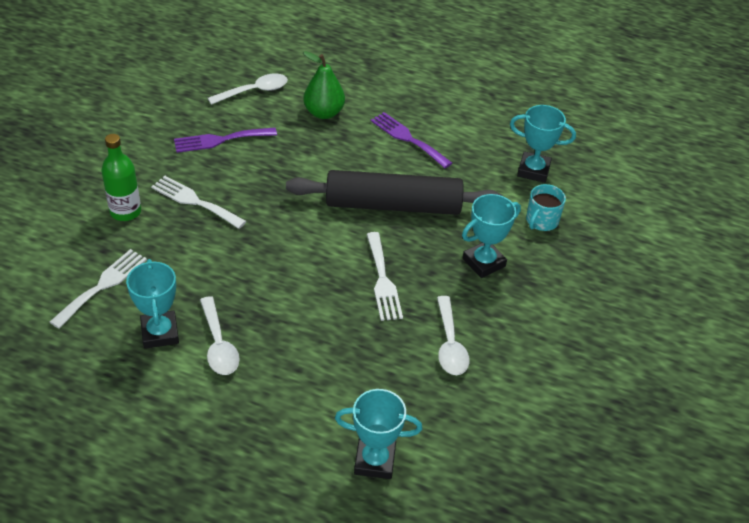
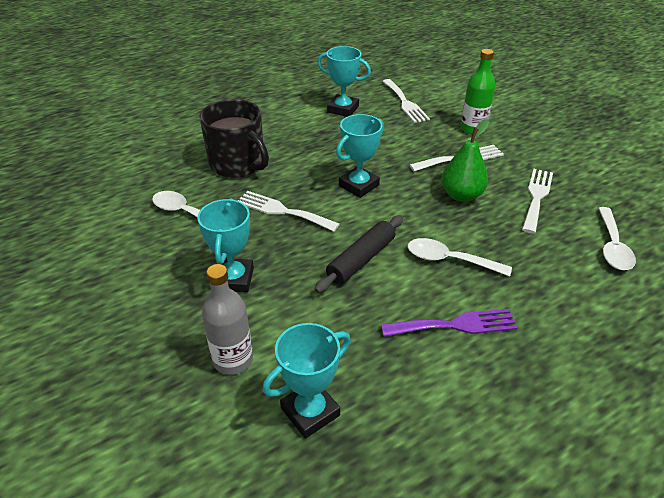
camera: 130 degrees right, 5 degrees down
purple fork [174,128,277,153] -> white fork [522,169,553,234]
white spoon [200,296,240,375] -> white spoon moved to [408,238,512,276]
black rolling pin [286,170,503,215] -> black rolling pin [314,215,403,293], size x0.57
green pear [303,51,345,119] -> green pear moved to [442,119,490,202]
turquoise trophy [335,389,422,479] -> turquoise trophy moved to [336,114,384,198]
turquoise mug [526,184,566,231] -> grey bottle [202,264,253,375]
none -> black mug [199,99,269,178]

